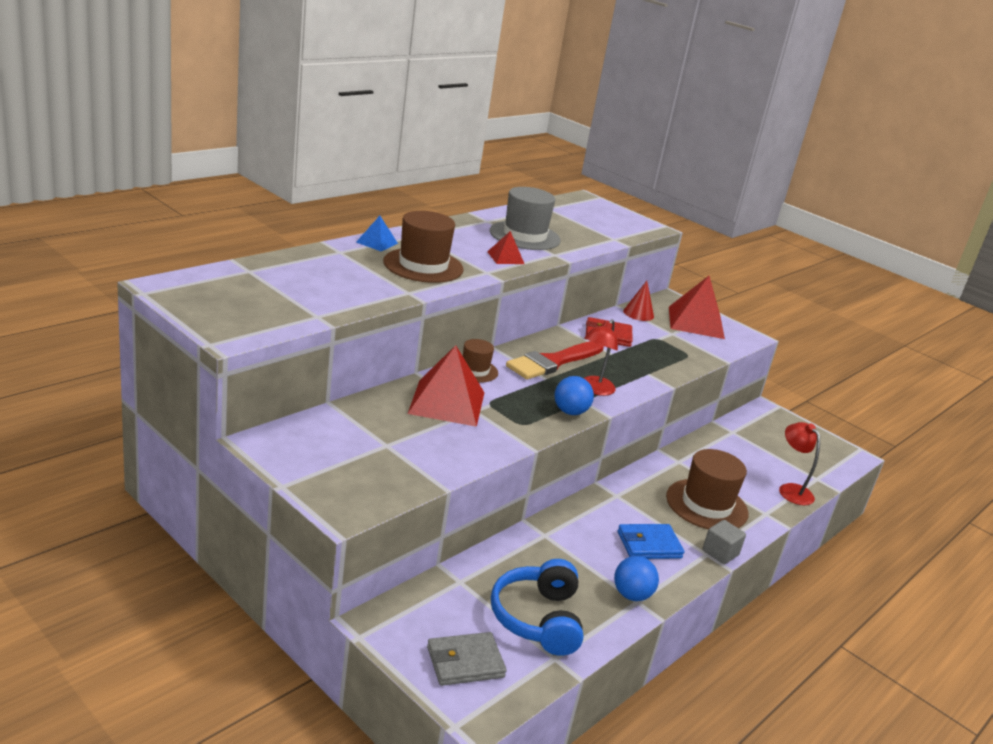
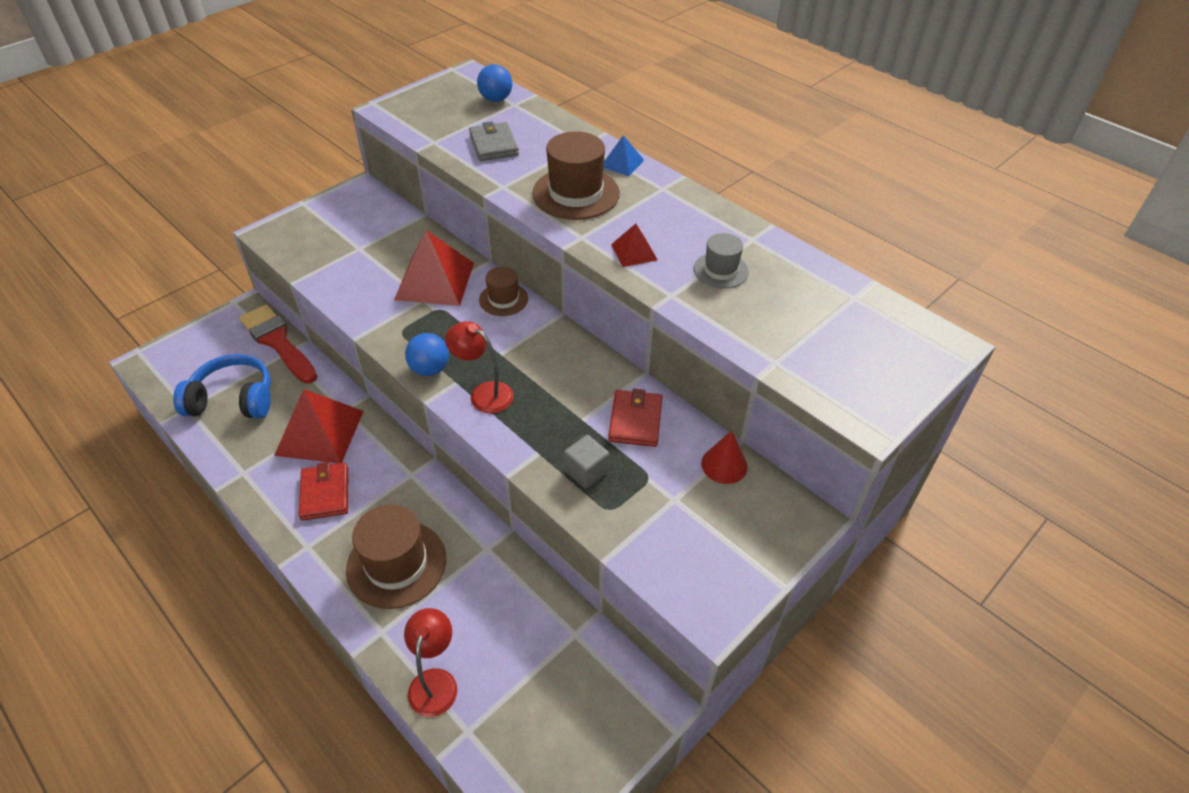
camera: 95 degrees right, 20 degrees up
grey wallet [427,632,507,686] -> grey wallet moved to [469,121,519,161]
grey hat [490,187,561,250] -> grey hat [694,233,749,289], size x0.57
red brush [506,341,604,380] -> red brush moved to [239,304,317,384]
blue ball [614,556,659,601] -> blue ball moved to [477,64,512,102]
blue wallet [618,524,684,559] -> red wallet [298,462,349,521]
red pyramid [669,276,725,339] -> red pyramid moved to [274,389,364,463]
grey cube [702,520,746,564] -> grey cube moved to [564,435,609,489]
red lamp [779,422,820,505] -> red lamp turned 60 degrees counterclockwise [404,608,457,717]

